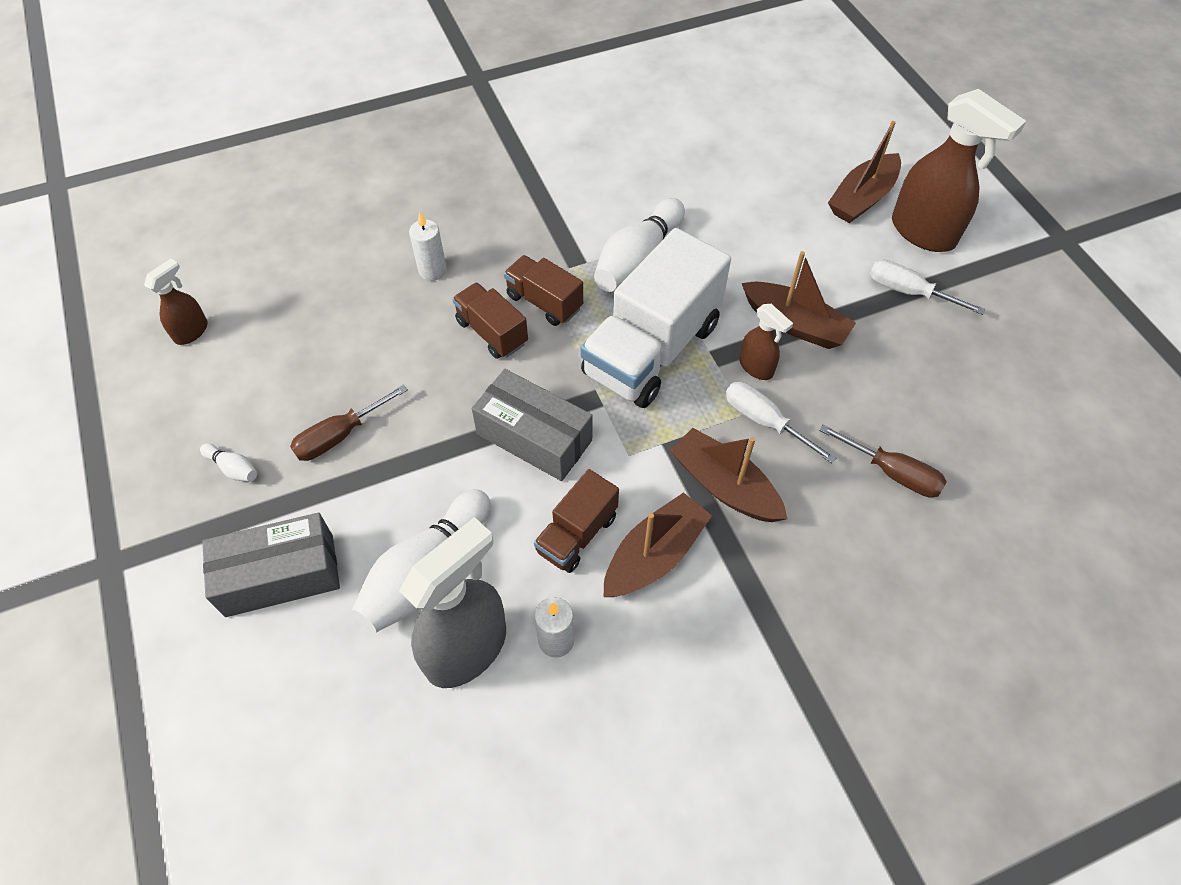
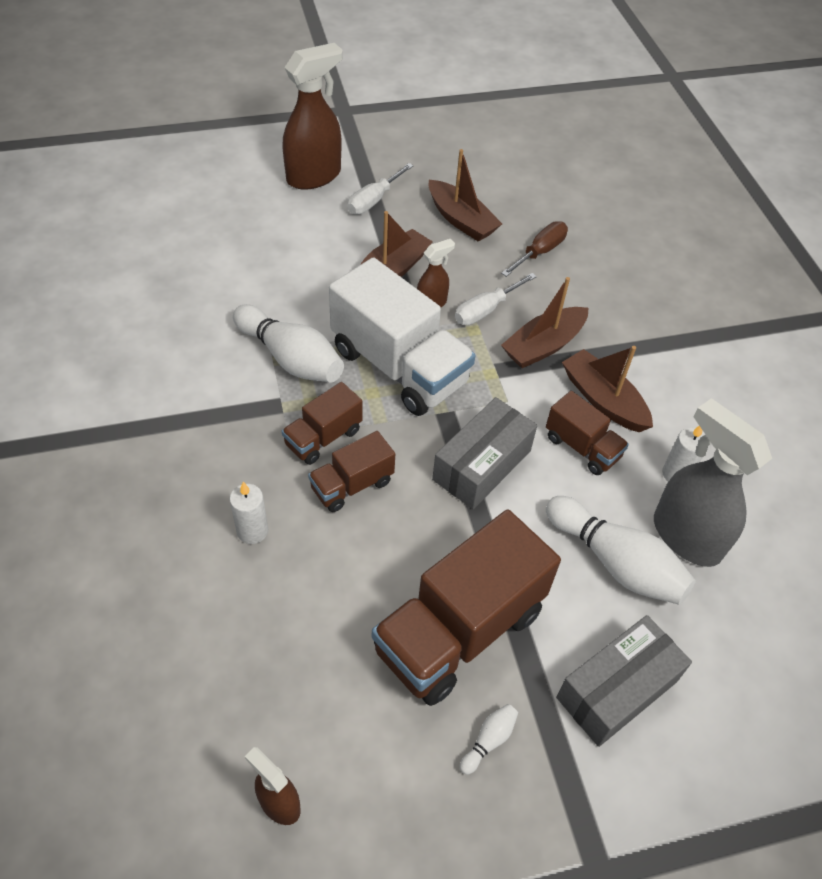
camera: 85 degrees left, 5 degrees down
grey box [202,513,340,617] -> grey box turned 60 degrees clockwise [556,615,692,747]
brown screwdriver [290,384,408,461] -> brown truck [372,510,561,706]
brown boat [828,121,901,223] -> brown boat moved to [428,149,502,242]

